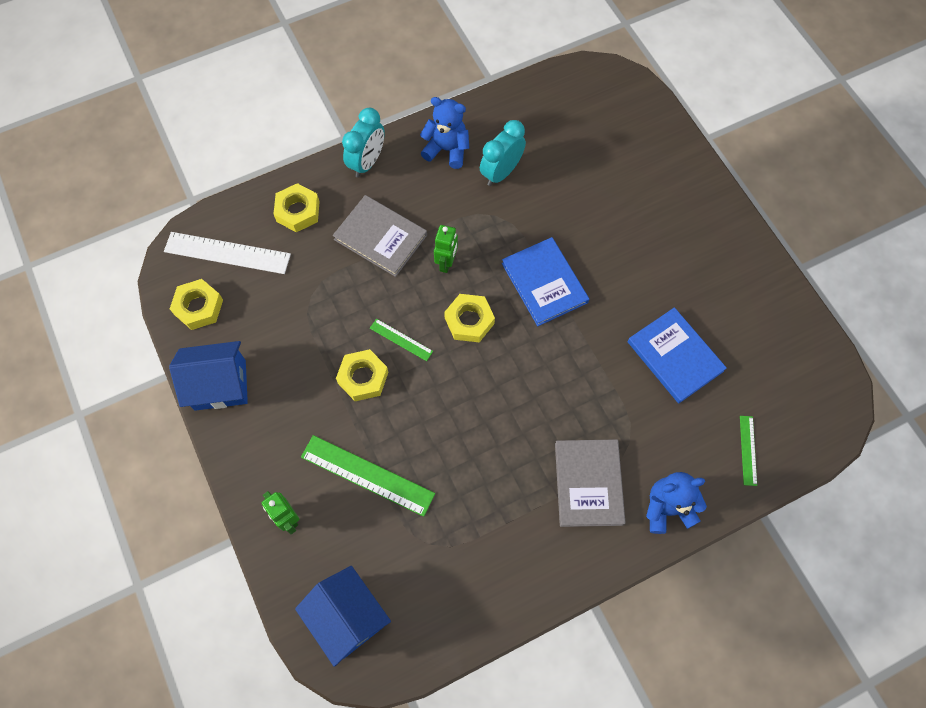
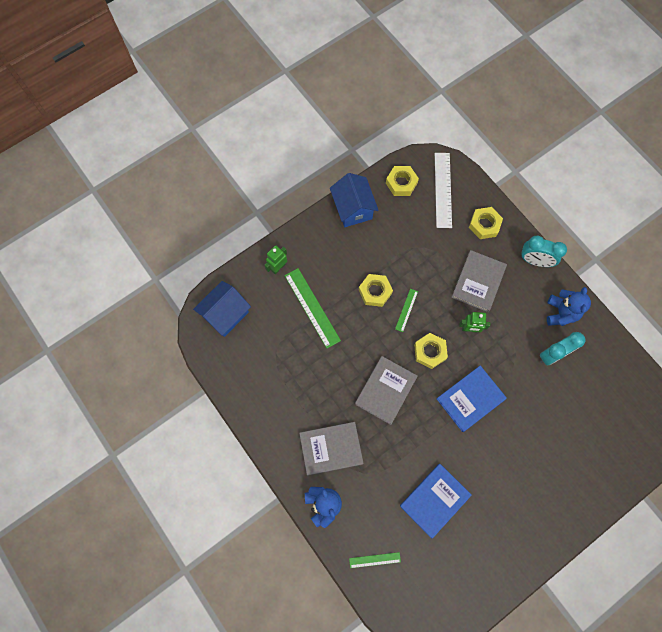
camera: 80 degrees right, 5 degrees up
green ruler [301,435,435,517] -> green ruler turned 45 degrees counterclockwise [284,268,341,348]
turquoise clock [480,120,526,186] -> turquoise clock turned 120 degrees clockwise [540,332,586,366]
none -> grey book [355,356,418,425]

